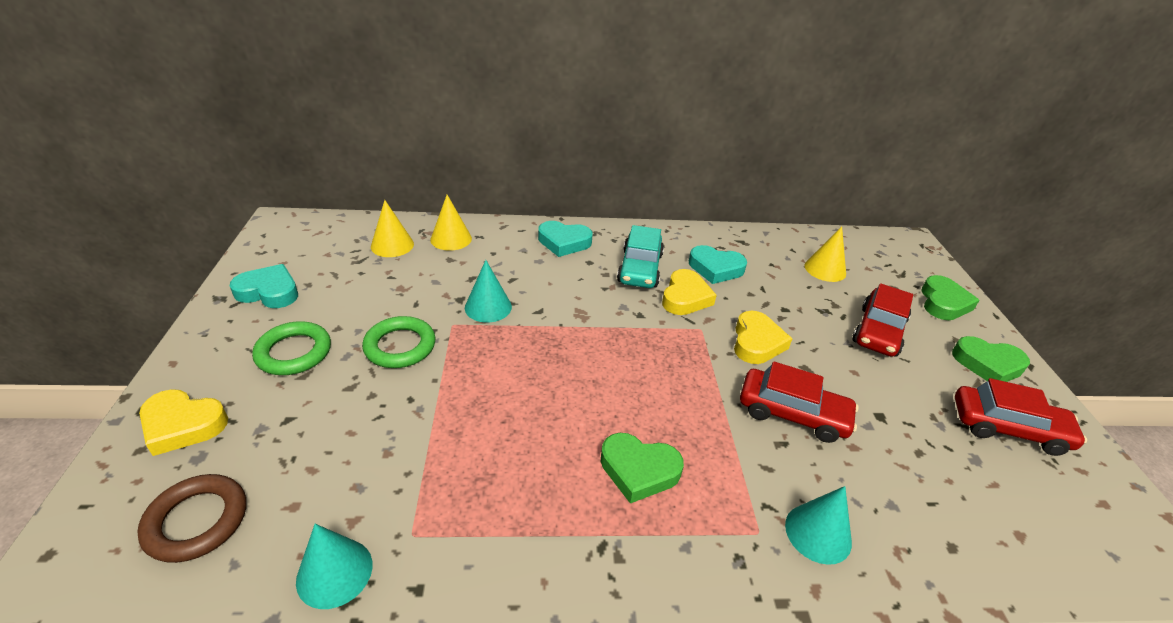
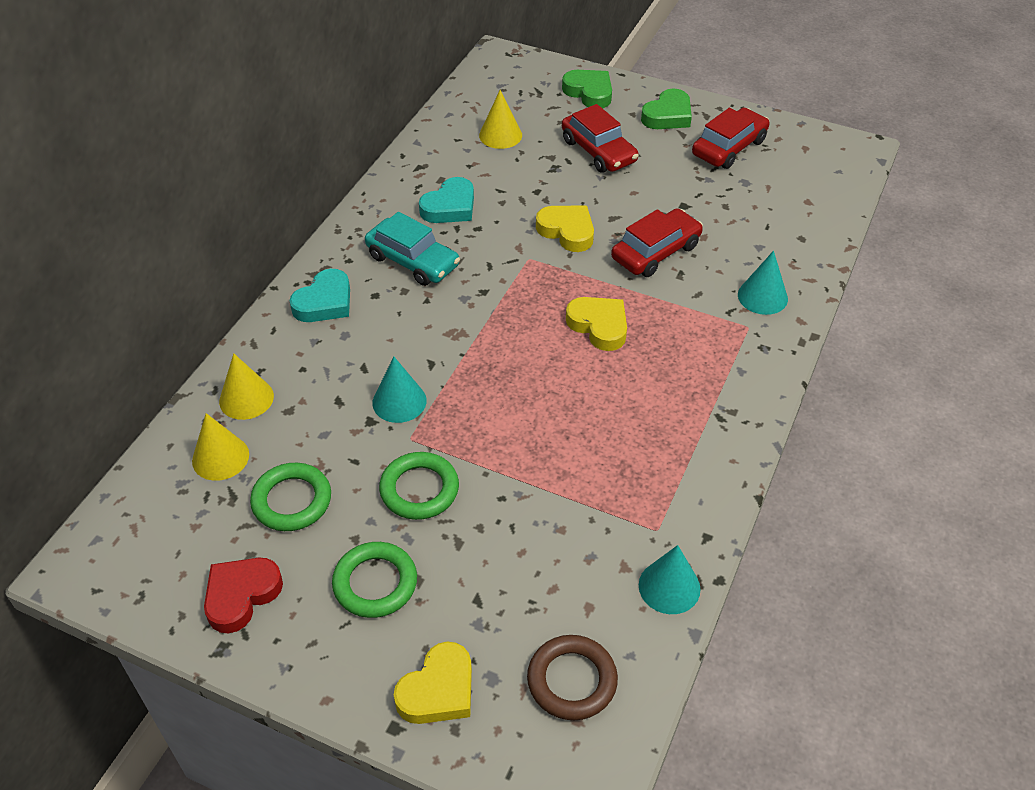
camera: 60 degrees left, 10 degrees up
turquoise heart [230,264,298,308] -> red heart [204,558,283,633]
green heart [601,433,684,503] -> none
yellow heart [662,269,717,315] -> yellow heart moved to [566,297,627,351]
none -> green ring [250,463,331,531]

